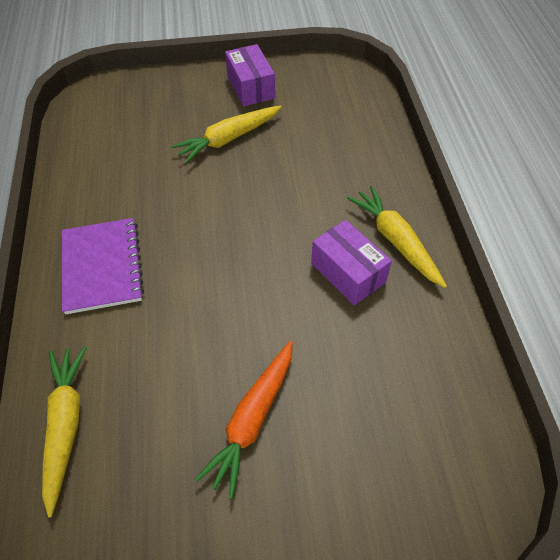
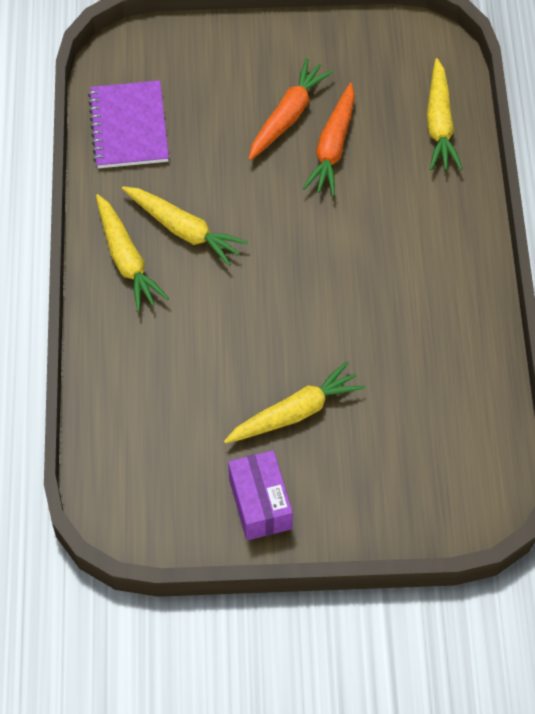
camera: 175 degrees left, 5 degrees up
purple notebook [62,218,144,314] -> purple notebook moved to [88,80,169,168]
purple box [311,220,392,305] -> yellow carrot [122,186,248,266]
none -> orange carrot [302,83,355,196]

